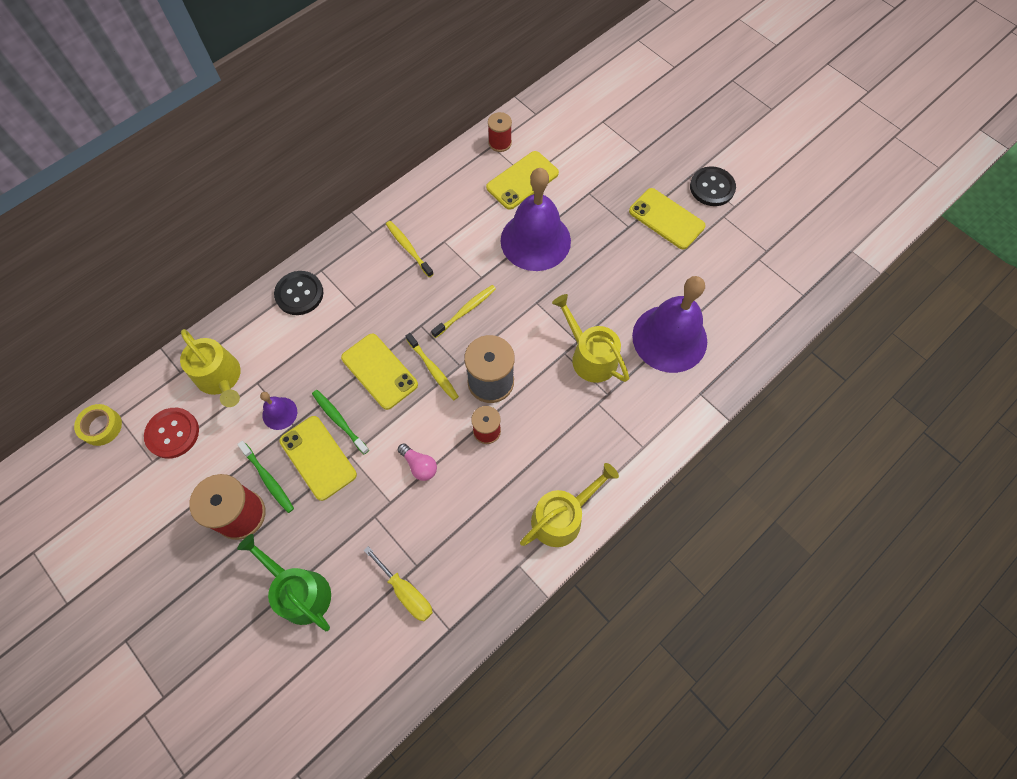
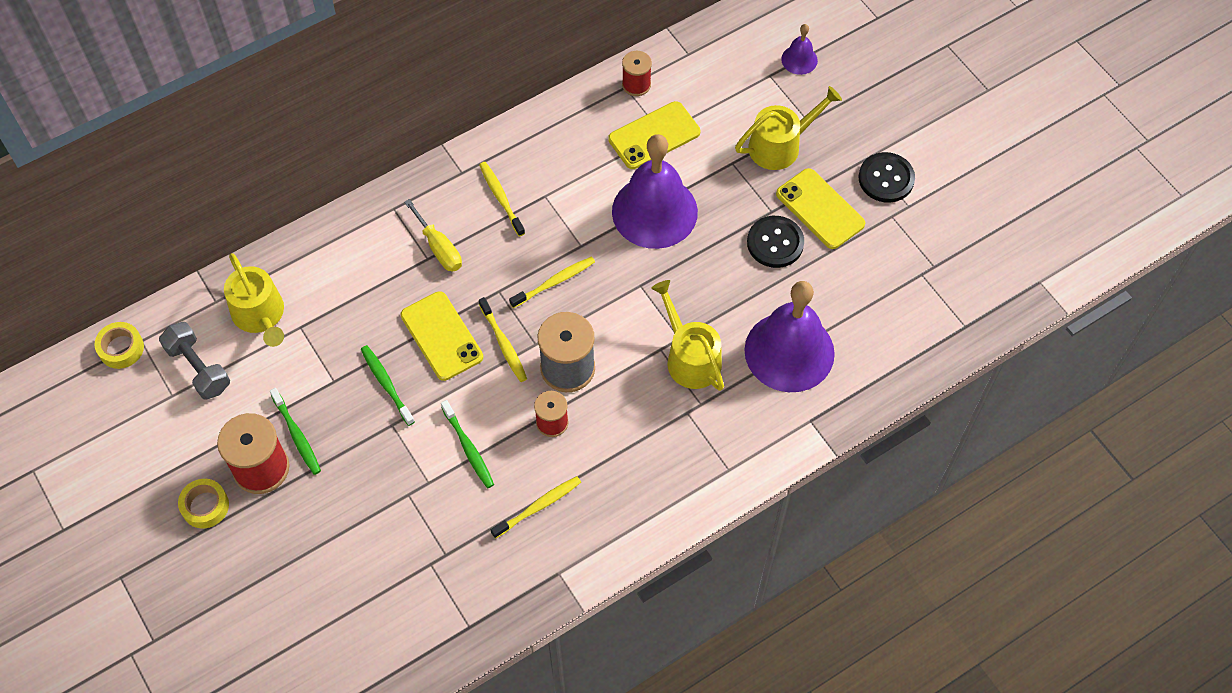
camera: 10 degrees right, 5 degrees down
red button [144,408,199,459] -> grey dumbbell [159,322,230,400]
green watering can [237,534,331,631] -> none
purple bell [260,392,297,430] -> purple bell moved to [781,24,818,75]
black button [274,271,323,315] -> black button moved to [747,216,804,268]
yellow phone [279,416,357,501] -> none
yellow screwdriver [364,546,433,621] -> yellow screwdriver moved to [404,199,462,272]
pink light bulb [398,443,437,481] -> green toothbrush [441,400,494,488]
yellow watering can [520,463,619,547] -> yellow watering can moved to [735,86,842,170]
none -> yellow tape [178,479,229,529]
none -> yellow toothbrush [491,476,581,539]

